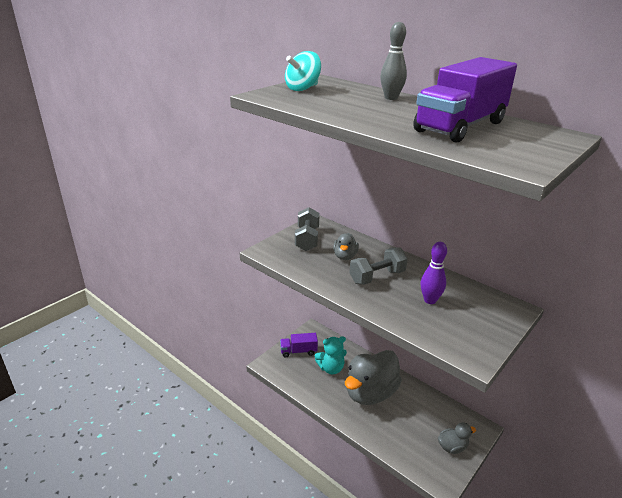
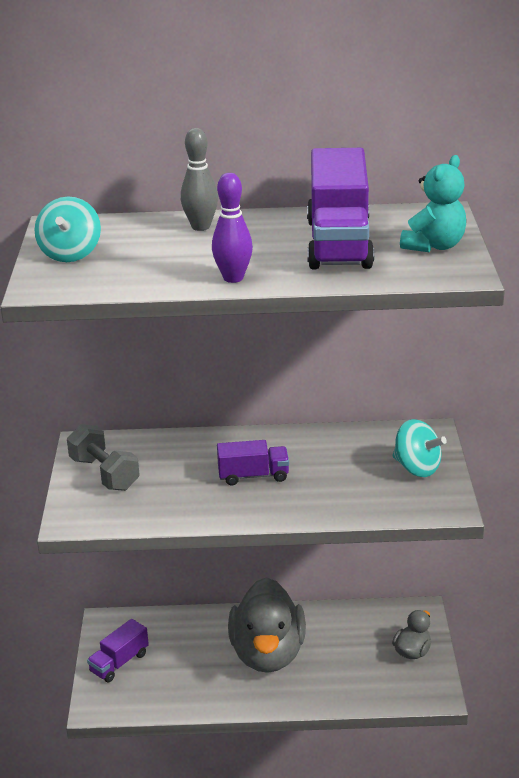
camera: 40 degrees left, 0 degrees up
turquoise teddy bear [315,336,347,374] -> turquoise teddy bear moved to [400,155,466,252]
grey duck [333,233,359,260] -> none
grey dumbbell [349,247,408,285] -> purple truck [217,440,289,486]
purple bowling pin [421,242,447,304] -> purple bowling pin moved to [212,173,253,283]
none -> turquoise spinning top [392,419,447,477]

